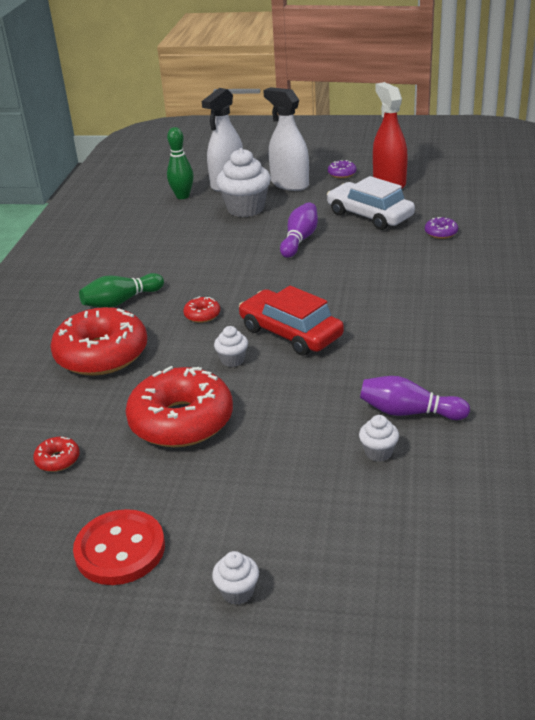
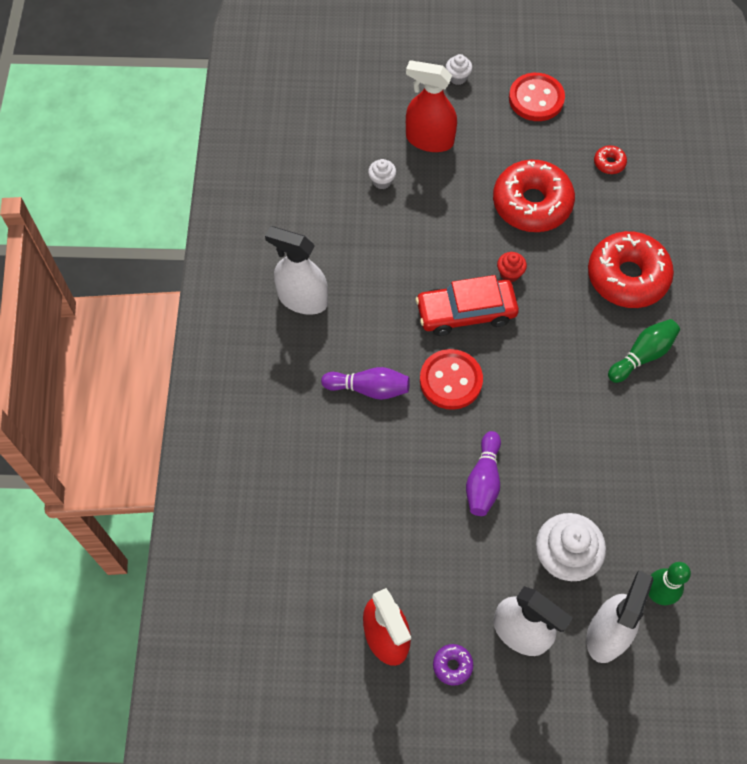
camera: 170 degrees right, 30 degrees up
red donut [183,296,220,323] -> none
white cupcake [214,326,248,367] -> red cupcake [497,252,527,282]
red car [239,286,344,356] -> red car turned 135 degrees clockwise [416,275,519,336]
white car [327,176,415,230] -> none
purple bowling pin [360,376,470,420] -> purple bowling pin moved to [321,367,410,400]
purple donut [425,217,458,239] -> none
none -> white spray bottle [265,226,328,315]
none -> red spray bottle [406,60,457,152]
none -> red button [420,349,483,410]

